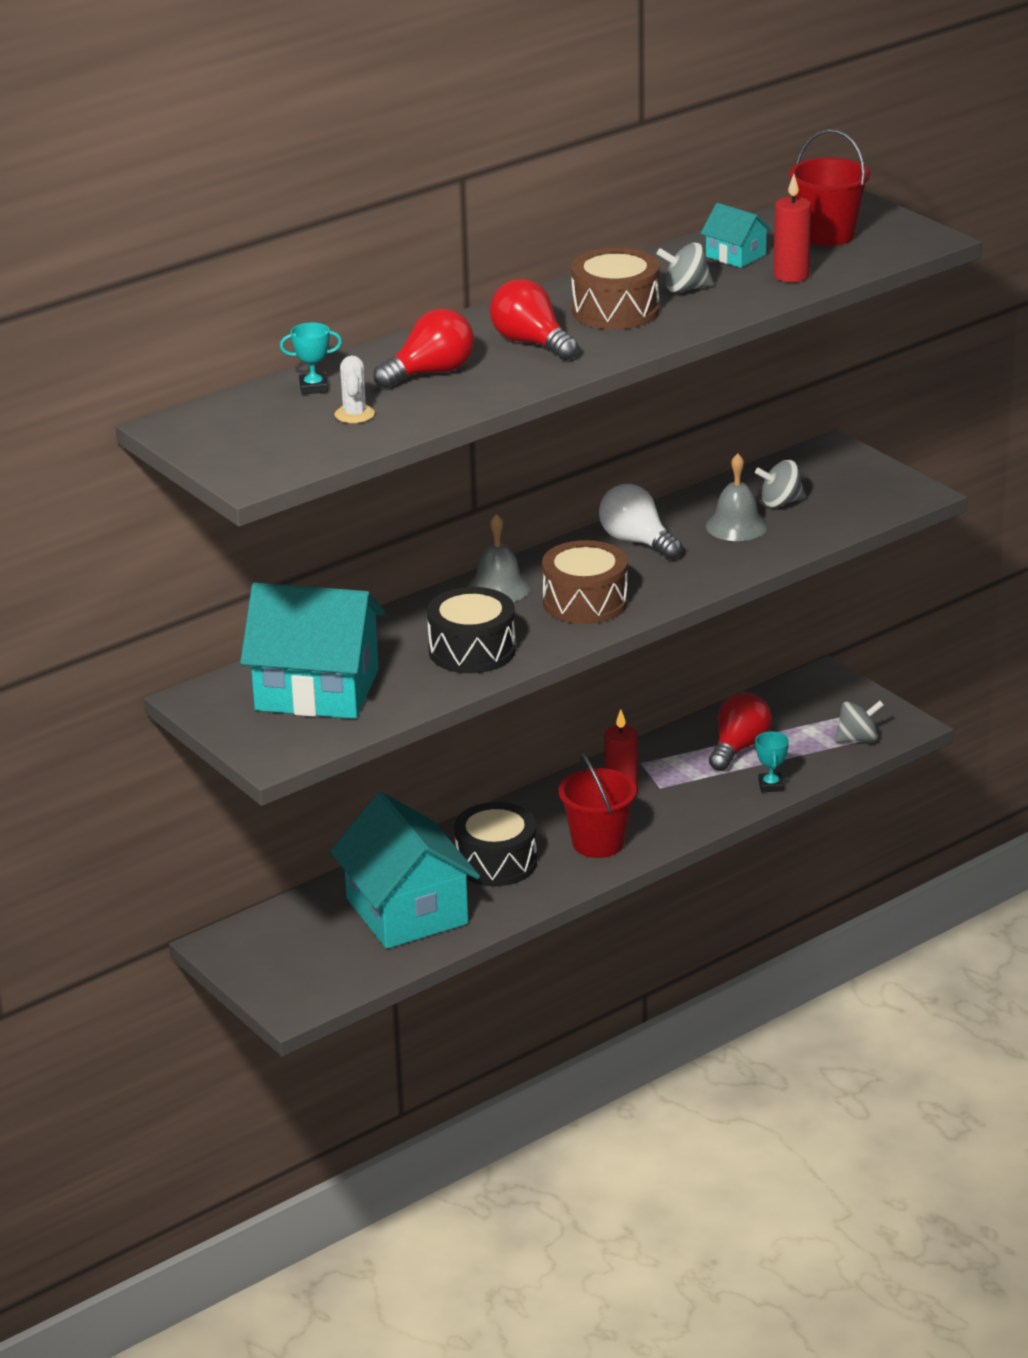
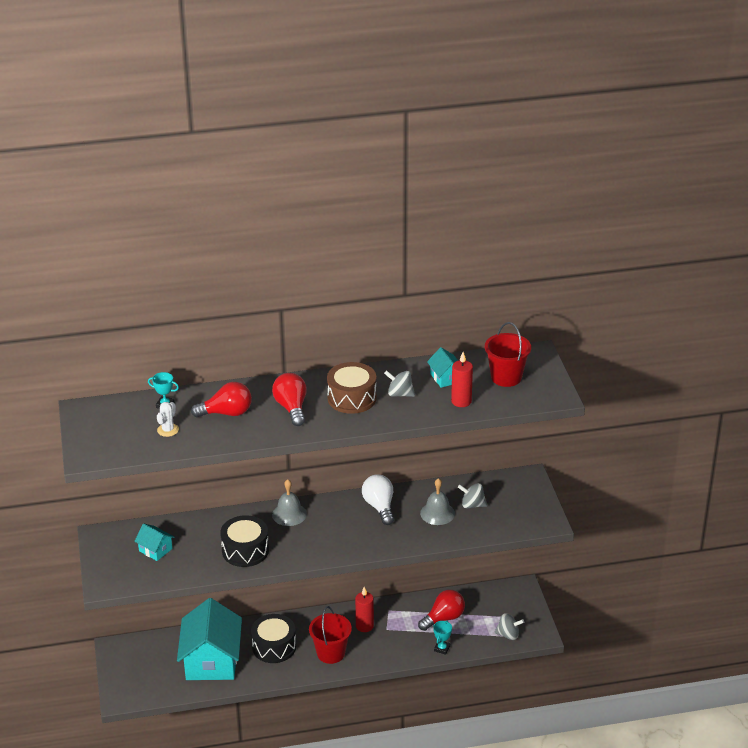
camera: 25 degrees right, 5 degrees up
turquoise house [240,583,385,719] -> turquoise house [134,523,174,561], size x0.45
brown drum [542,540,628,624] -> none

